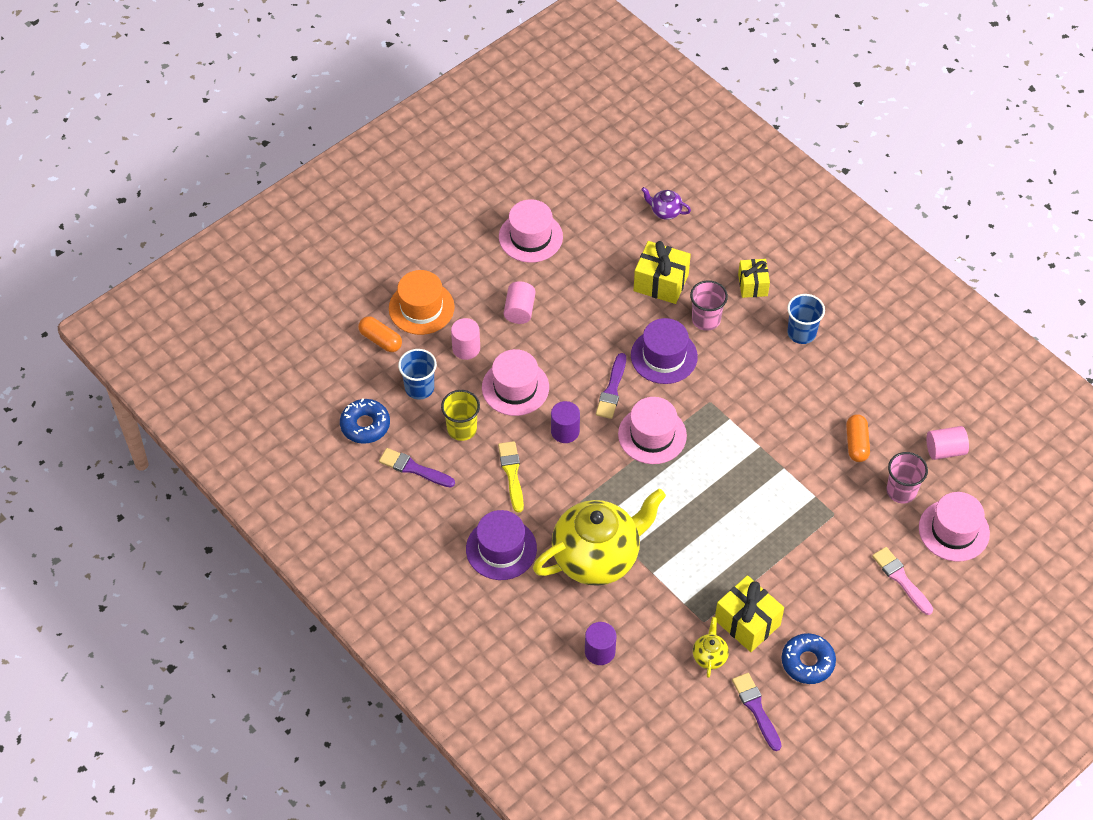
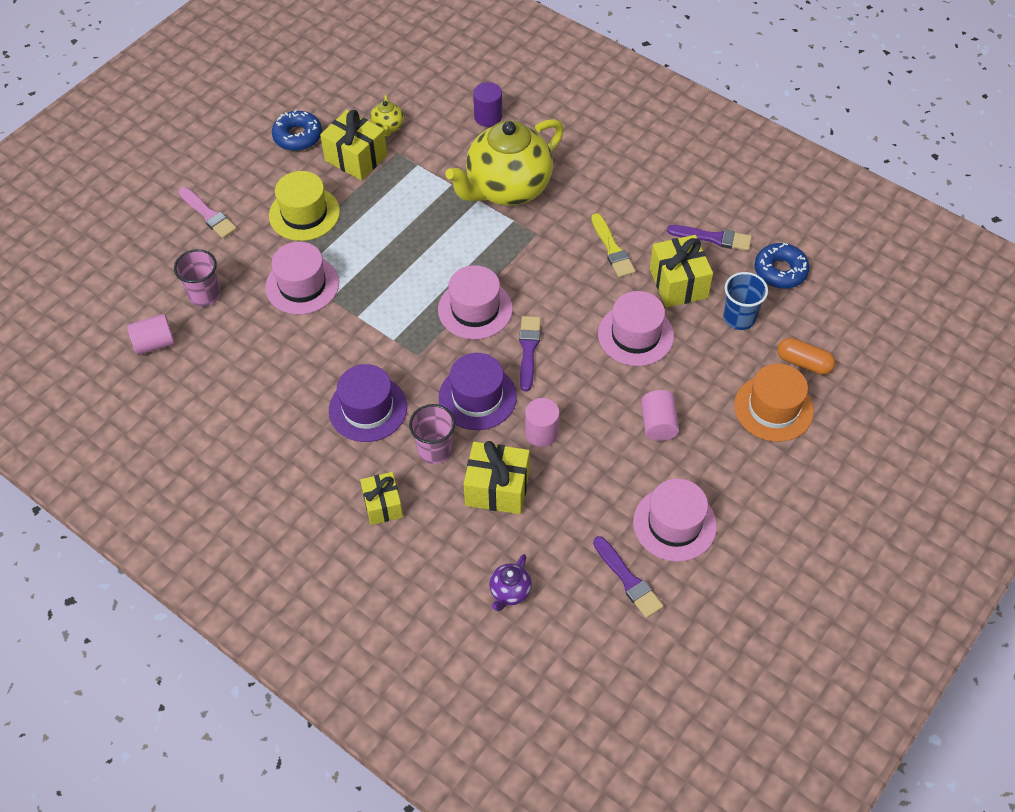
camera: 170 degrees right, 0 degrees up
yellow cup [441,390,480,441] -> yellow gift [650,235,713,307]
pink cylinder [451,318,480,360] -> pink cylinder moved to [525,398,560,447]
purple hat [466,510,537,580] -> purple hat moved to [329,364,407,442]
purple cylinder [551,401,580,443] -> none
purple teapot [641,187,691,220] -> purple teapot turned 105 degrees clockwise [489,554,532,611]
purple brush [732,673,782,751] -> purple brush moved to [593,536,663,618]
blue cup [787,294,825,344] -> none
orange capsule [846,414,870,462] -> none
pink hat [919,492,990,562] -> pink hat moved to [265,242,339,314]
none -> yellow hat [269,171,340,241]

